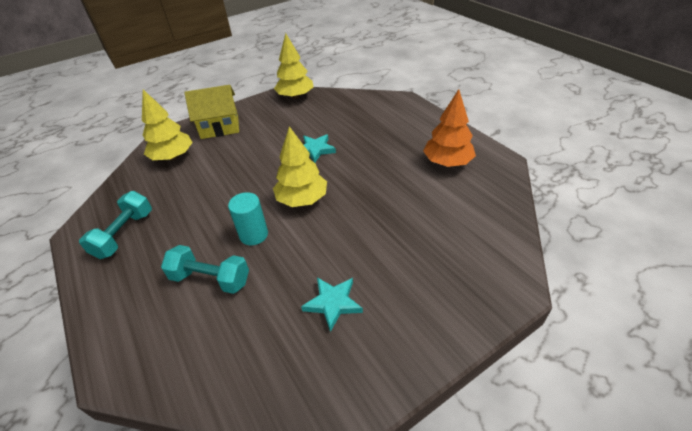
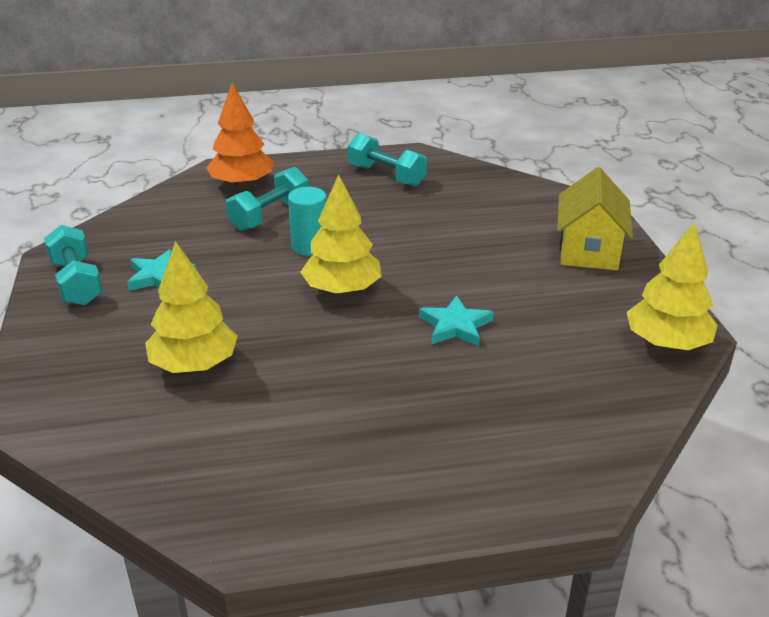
camera: 110 degrees right, 10 degrees down
yellow tree [142,90,193,160] -> yellow tree moved to [145,241,238,373]
orange tree [423,89,476,167] -> orange tree moved to [206,83,273,188]
none -> turquoise dumbbell [44,225,103,306]

